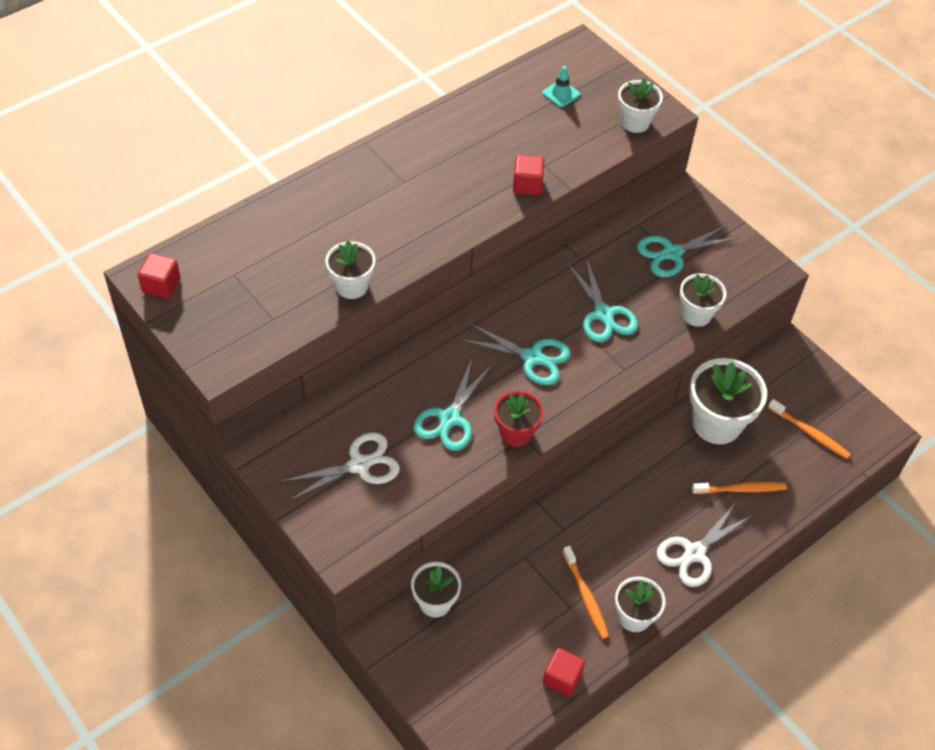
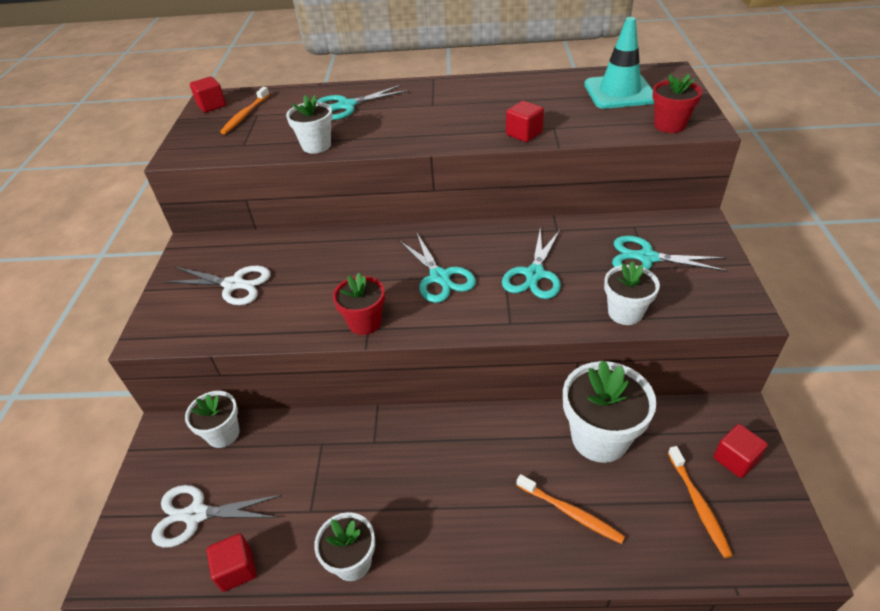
camera: 45 degrees right, 10 degrees down
turquoise scissors [413,359,492,451] -> turquoise scissors moved to [316,85,409,120]
turquoise traffic cone [542,66,580,107] -> turquoise traffic cone [584,17,654,109], size x2.15
orange toothbrush [563,546,609,639] -> orange toothbrush moved to [220,87,270,134]
white flower pot [618,78,663,133] -> red flower pot [652,74,702,133]
white scissors [657,501,753,587] -> white scissors moved to [151,485,282,548]
none -> red cube [713,424,768,478]

